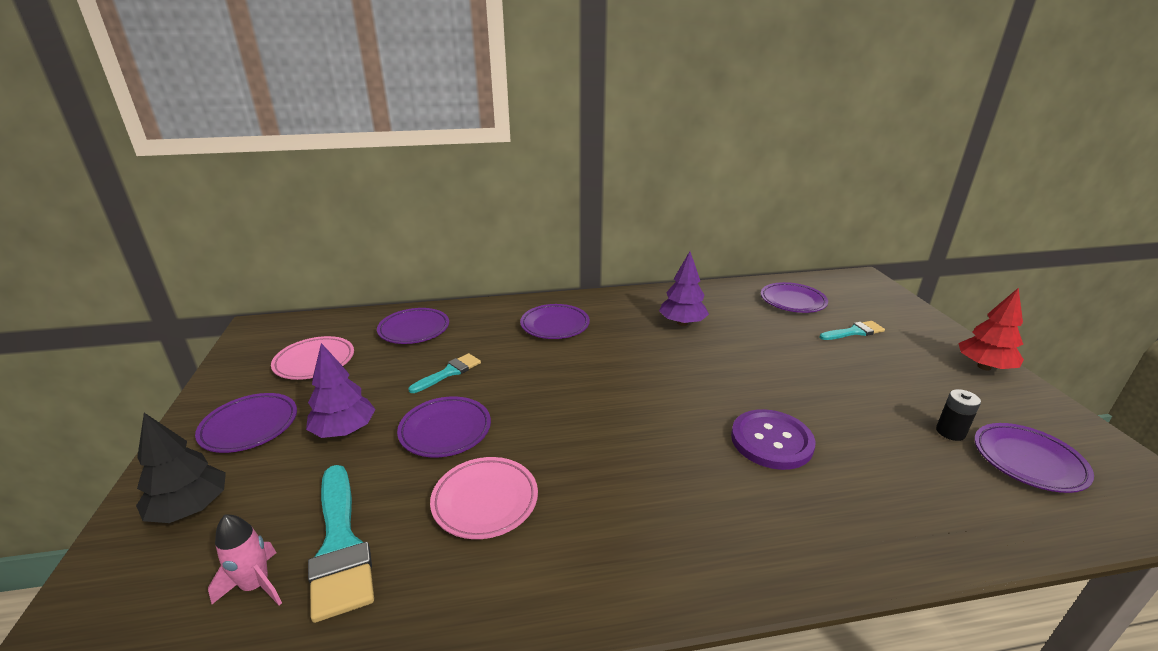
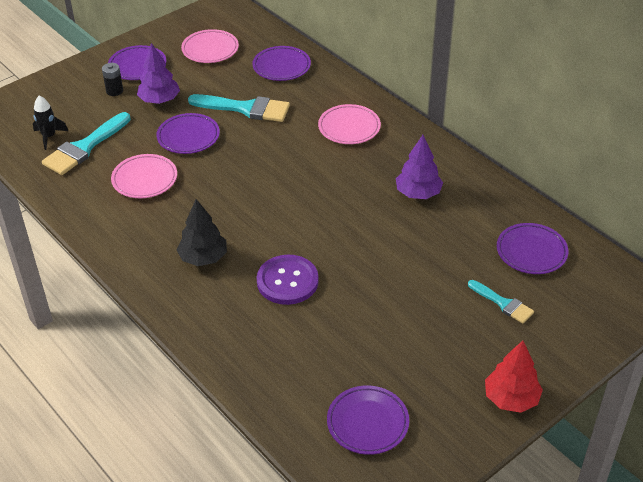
camera: 60 degrees right, 15 degrees up
black tree [136,413,226,523] -> black tree moved to [176,199,227,266]
pink rocket [208,514,282,606] -> black rocket [33,95,68,150]
turquoise brush [408,353,481,393] -> turquoise brush [188,94,290,122], size x1.71
purple plate [520,304,590,339] -> pink plate [318,104,381,144]
black battery [936,389,981,441] -> black battery moved to [102,63,123,96]

